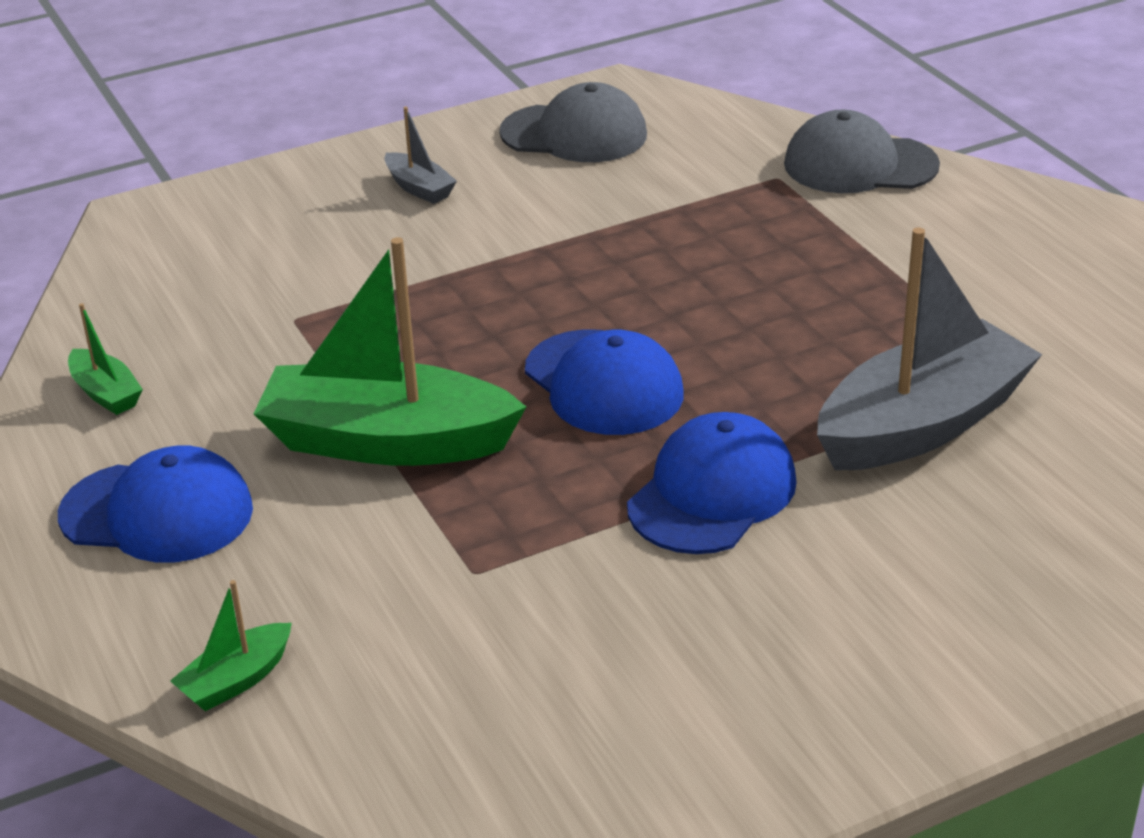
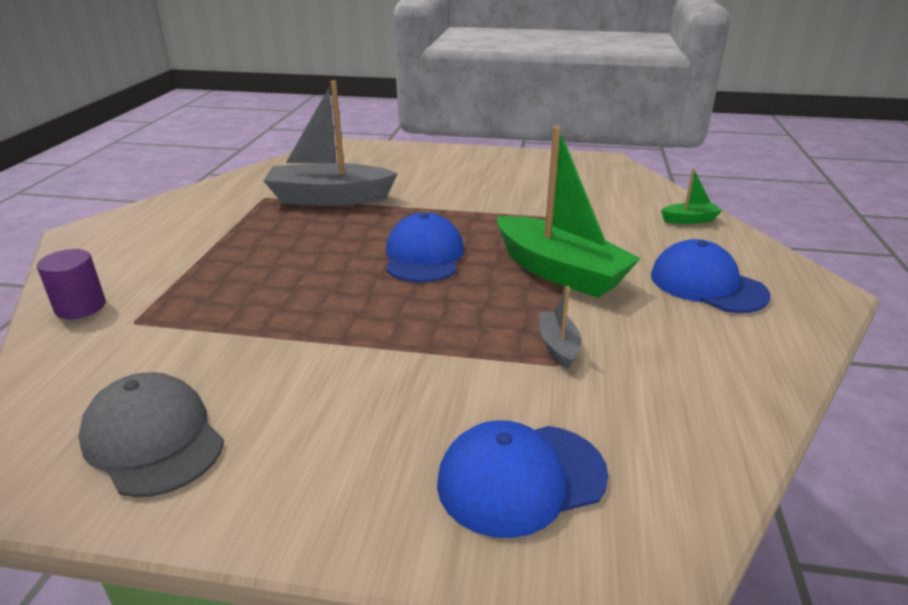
camera: 145 degrees left, 5 degrees down
green boat [68,303,143,415] -> none
grey boat [384,106,457,204] -> grey boat moved to [539,286,581,369]
blue cap [627,412,797,554] -> blue cap moved to [437,420,608,538]
grey cap [784,110,940,193] -> purple cylinder [37,249,106,319]

